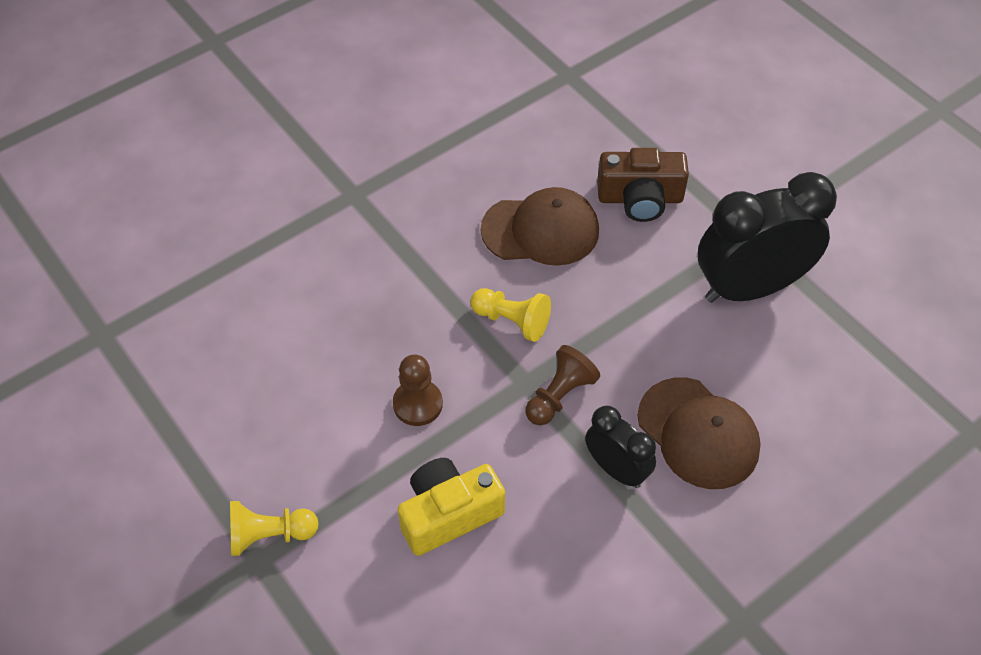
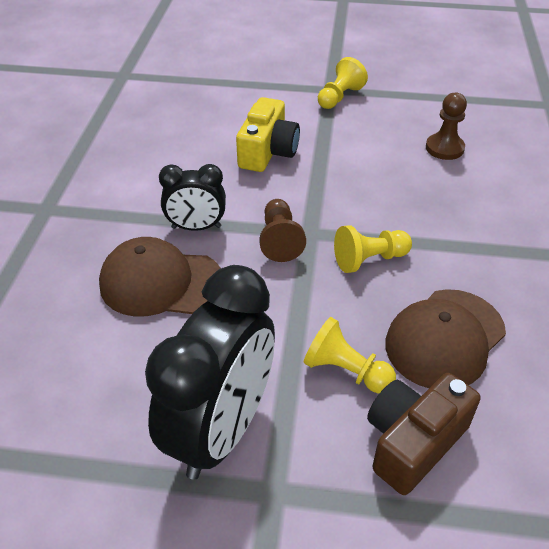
camera: 135 degrees right, 10 degrees down
brown pawn [393,355,443,426] -> brown pawn moved to [426,93,467,160]
none -> yellow pawn [304,317,396,394]

